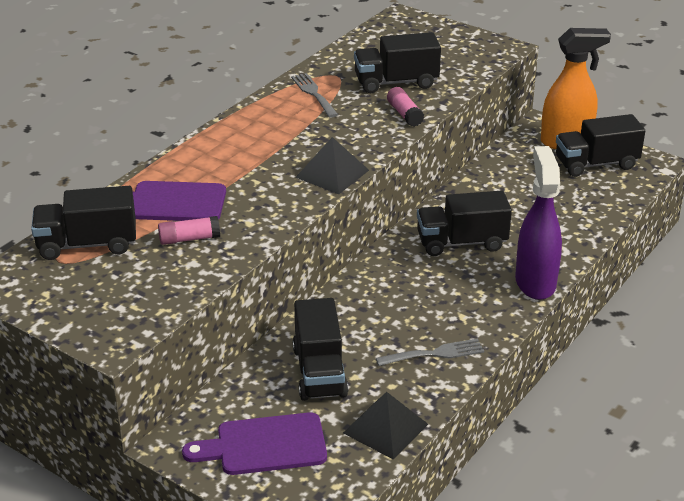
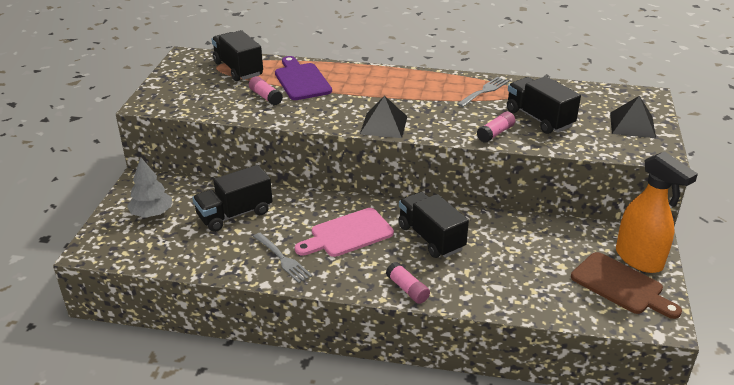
camera: 65 degrees right, 0 degrees up
purple cutting board [182,412,327,475] -> grey tree [127,157,172,218]
black pyramid [343,392,428,460] -> black pyramid moved to [610,96,656,138]
purple spray bottle [515,146,562,300] -> pink glue stick [386,262,430,304]
black truck [556,114,645,177] -> brown cutting board [571,252,682,319]
none -> pink cutting board [295,208,394,257]

